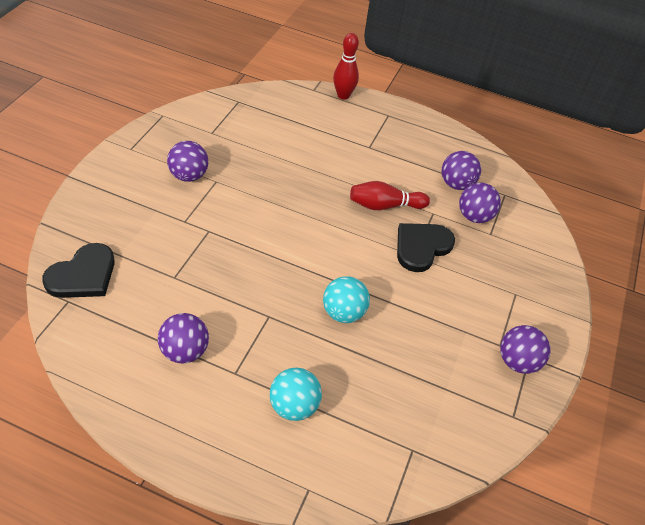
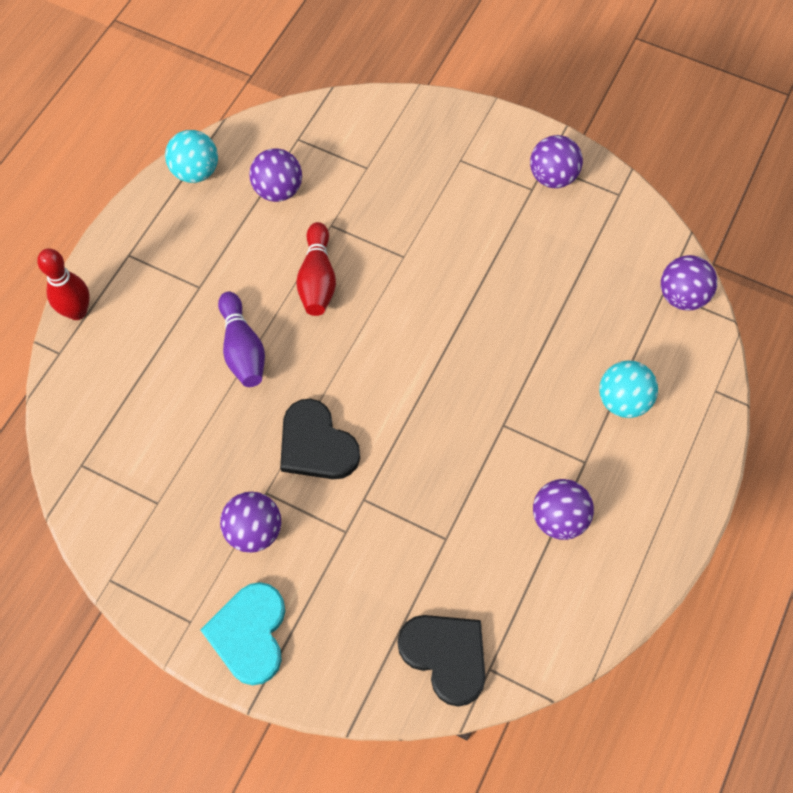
camera: 80 degrees left, 15 degrees up
turquoise ball [323,276,370,323] -> turquoise ball moved to [165,130,218,183]
black heart [397,223,455,272] -> black heart moved to [280,399,360,479]
purple ball [459,183,501,223] -> purple ball moved to [661,255,717,311]
none -> turquoise heart [200,582,285,685]
none -> purple bowling pin [218,292,265,387]

